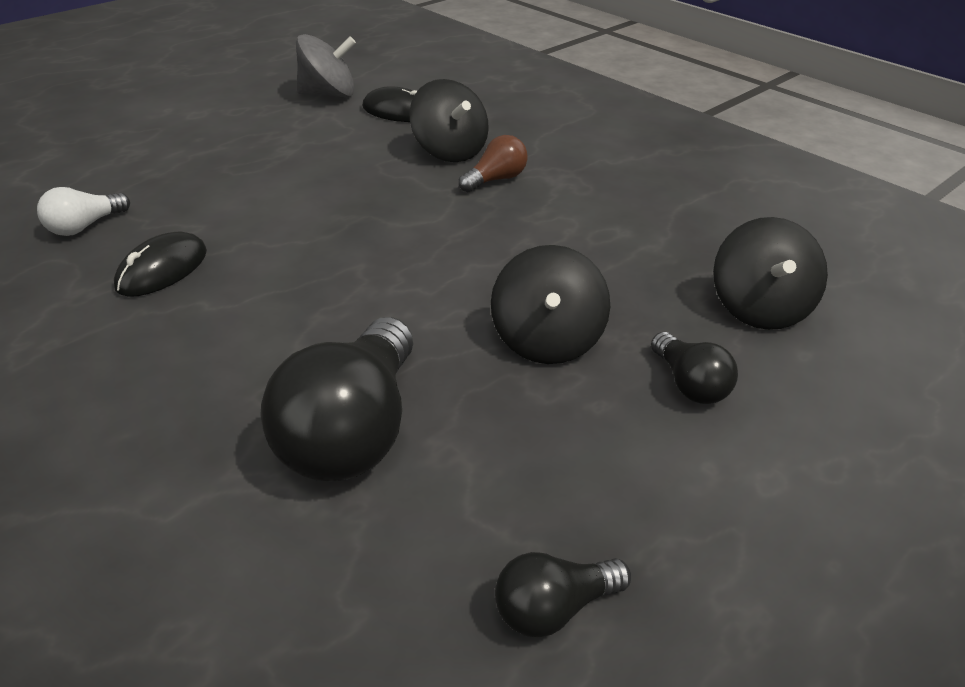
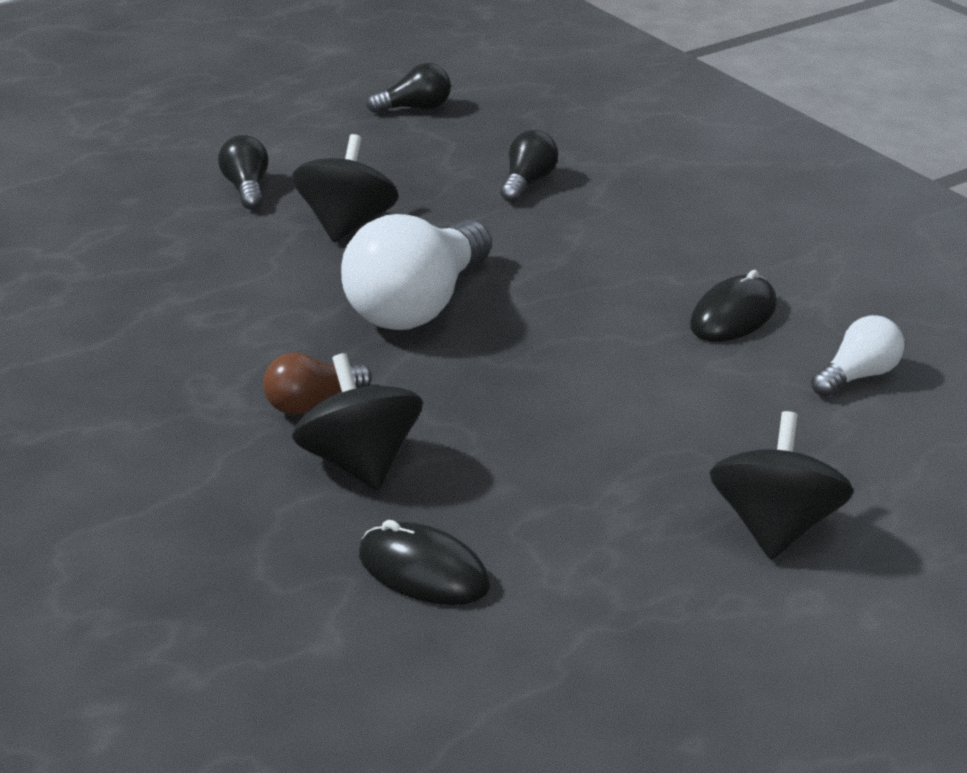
camera: 170 degrees left, 5 degrees down
black light bulb [260,317,413,481] -> black light bulb [500,130,558,203], size x0.50
grey spinning top [296,34,356,97] -> none
black spinning top [713,217,828,330] -> black spinning top moved to [710,411,854,560]
none -> white light bulb [341,214,492,330]

